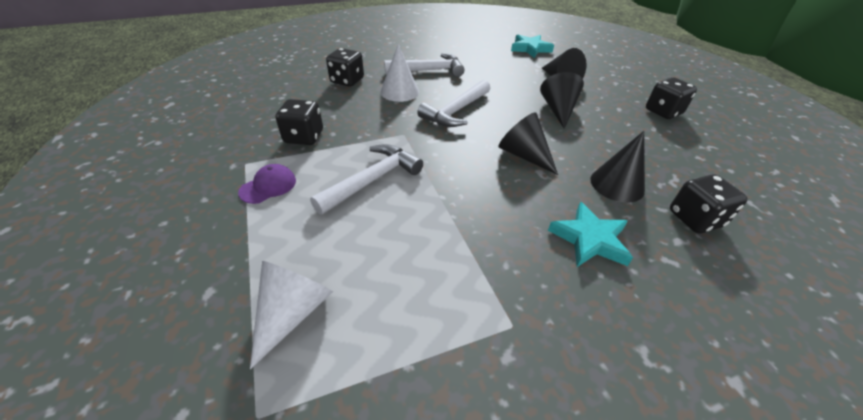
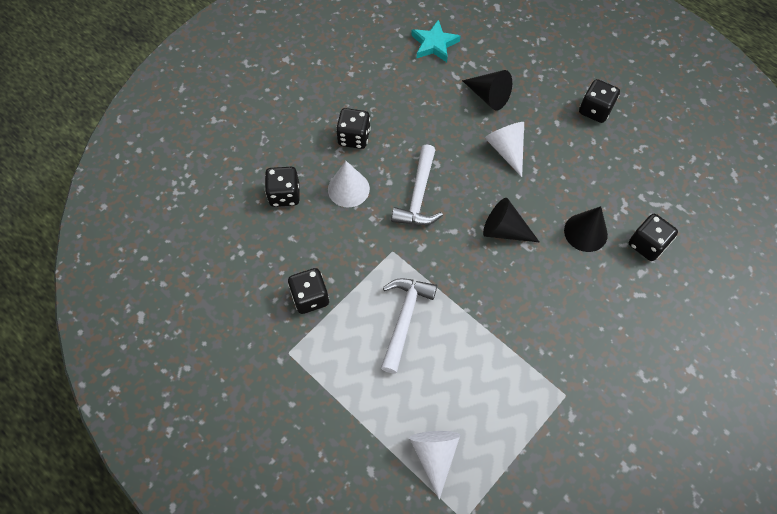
camera: 25 degrees left, 20 degrees up
purple cap [238,164,296,204] -> none
white hammer [384,53,464,77] -> black dice [336,108,371,149]
black cone [540,72,584,129] -> white cone [485,122,524,177]
turquoise star [548,202,633,267] -> none

